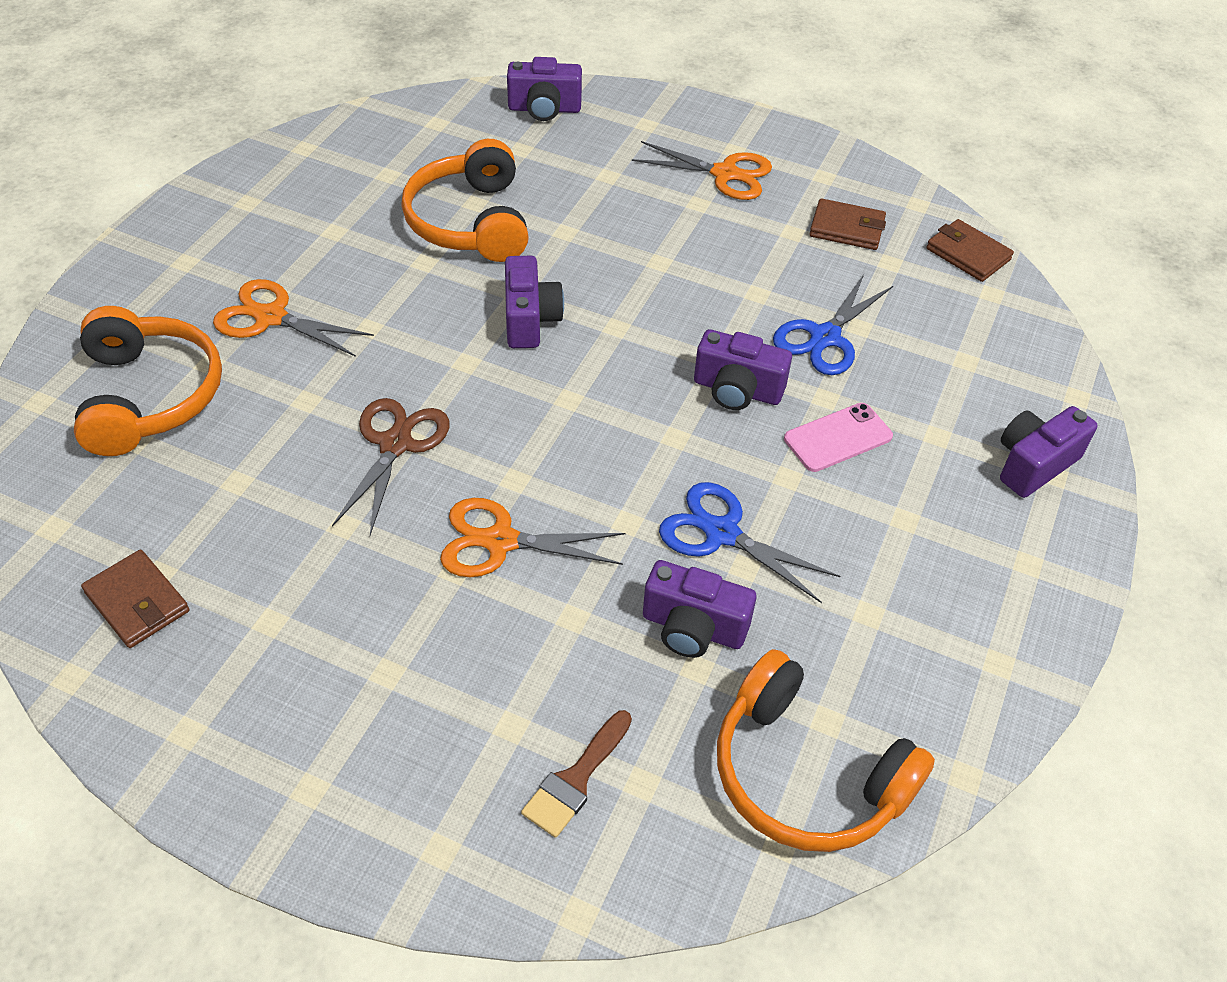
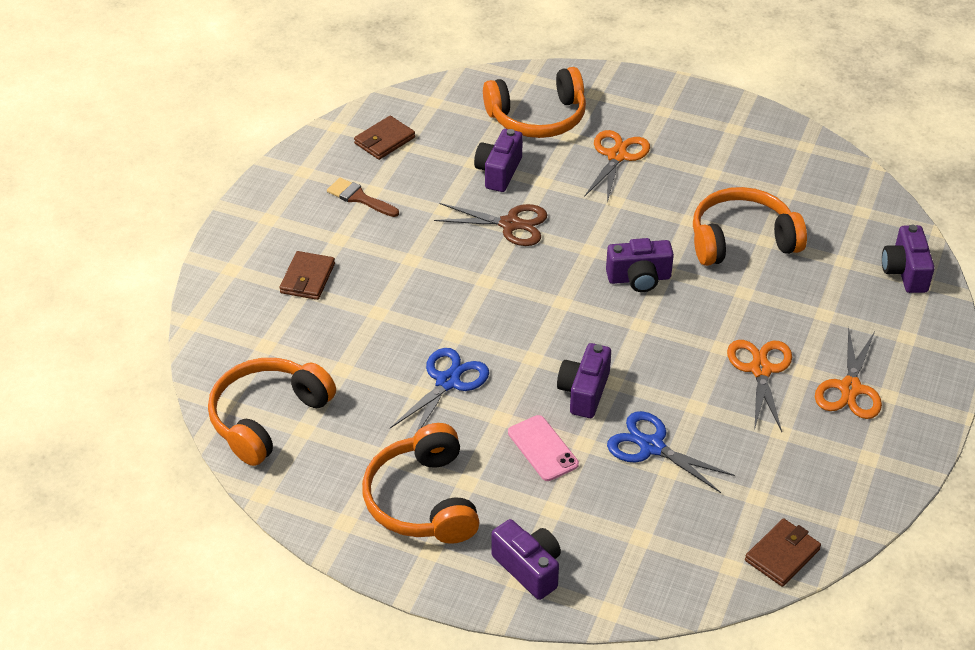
camera: 90 degrees right, 5 degrees down
orange scissors [440,498,625,577] -> orange scissors moved to [727,340,792,432]
brown brush [521,710,632,838] -> brown brush moved to [327,178,399,217]
purple camera [643,560,756,658] -> purple camera moved to [474,129,523,192]
brown wallet [810,198,886,250] -> brown wallet moved to [279,251,335,300]
none -> orange headphones [362,423,480,544]

